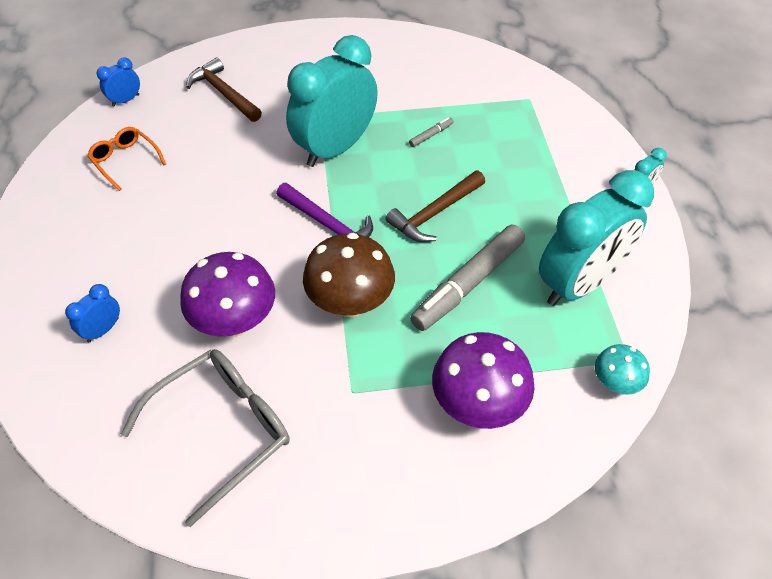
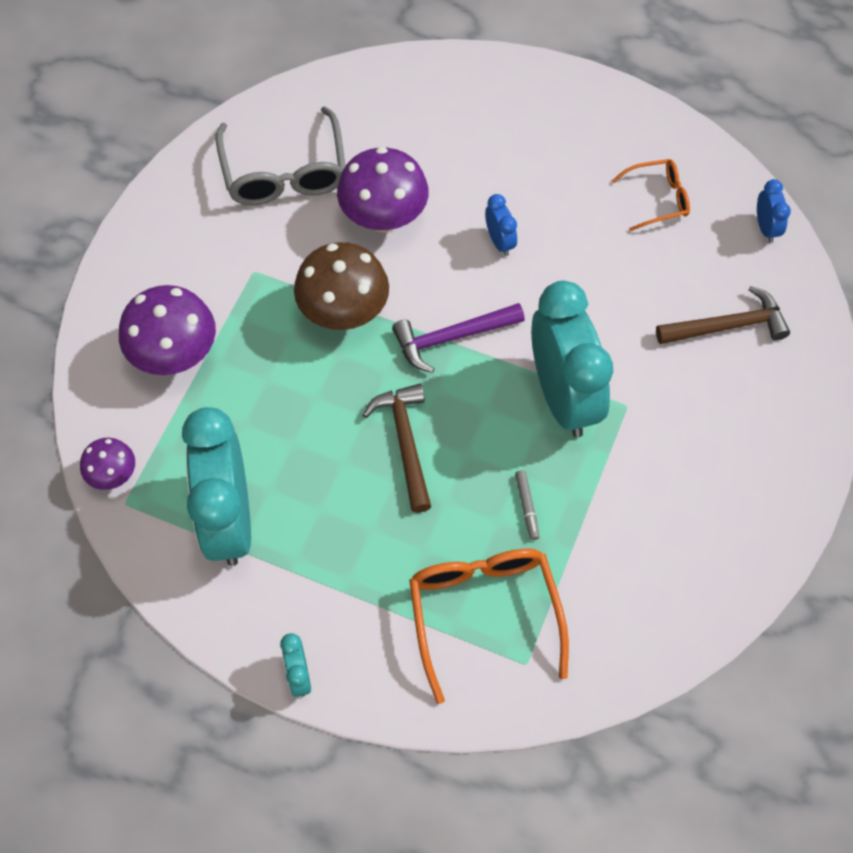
camera: 120 degrees right, 10 degrees up
blue clock [65,284,120,342] -> blue clock moved to [485,194,517,256]
grey marker [410,225,525,331] -> none
turquoise mushroom [595,344,650,395] -> purple mushroom [80,438,135,490]
none -> orange glasses [409,549,569,704]

